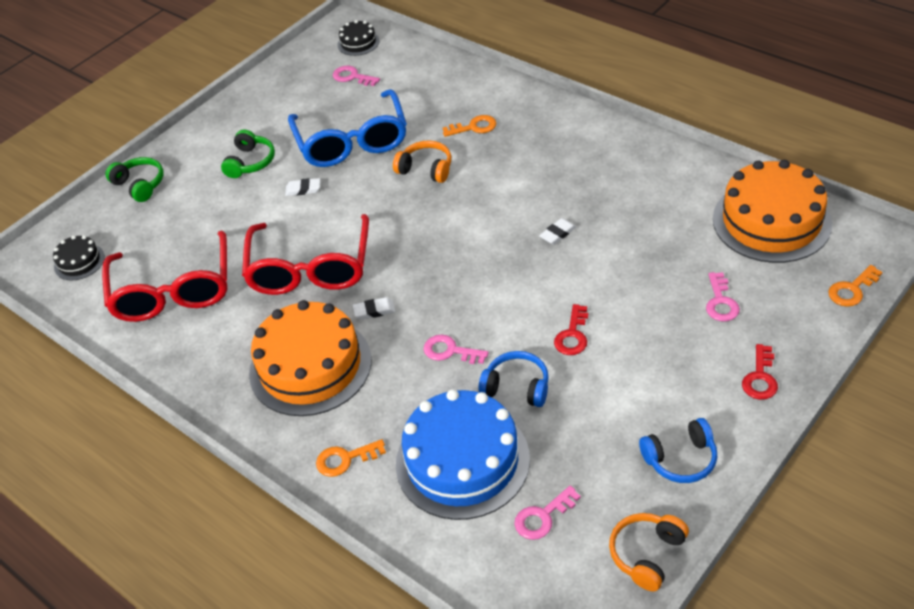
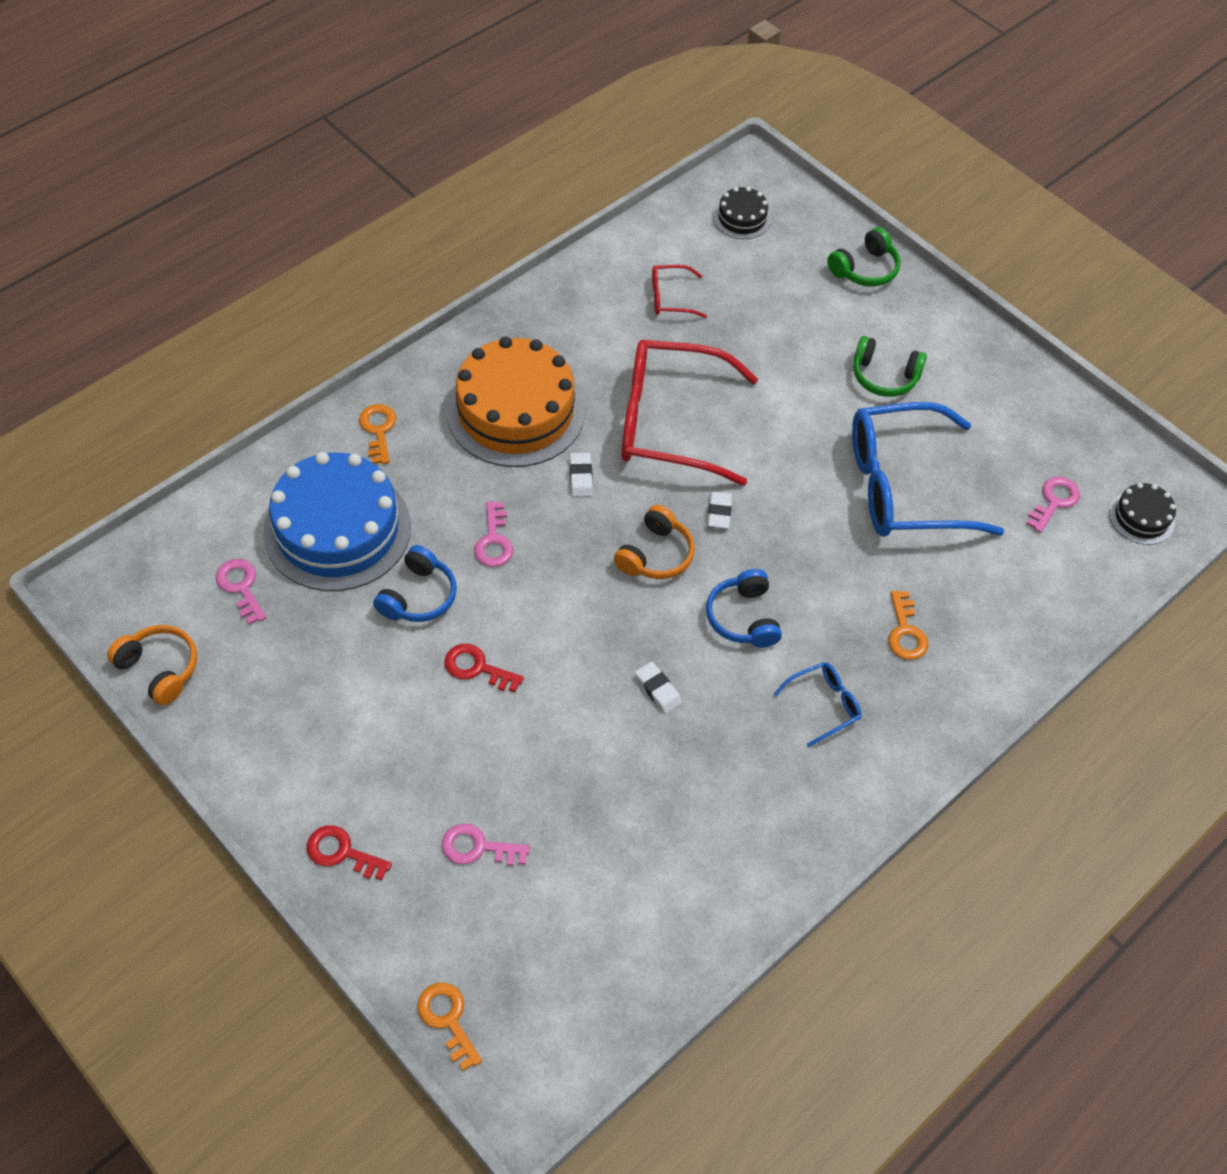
camera: 90 degrees right, 10 degrees up
red glasses [102,230,228,322] -> red glasses [652,265,707,318], size x0.44
white eraser [285,178,320,196] -> white eraser moved to [708,491,732,529]
orange headphones [393,141,451,183] -> orange headphones moved to [614,505,695,579]
pink key [423,335,489,364] -> pink key turned 150 degrees clockwise [474,501,513,567]
blue headphones [639,418,717,483] -> blue headphones moved to [706,569,782,648]
orange cake [713,160,832,263] -> none
none -> blue glasses [773,662,862,747]

